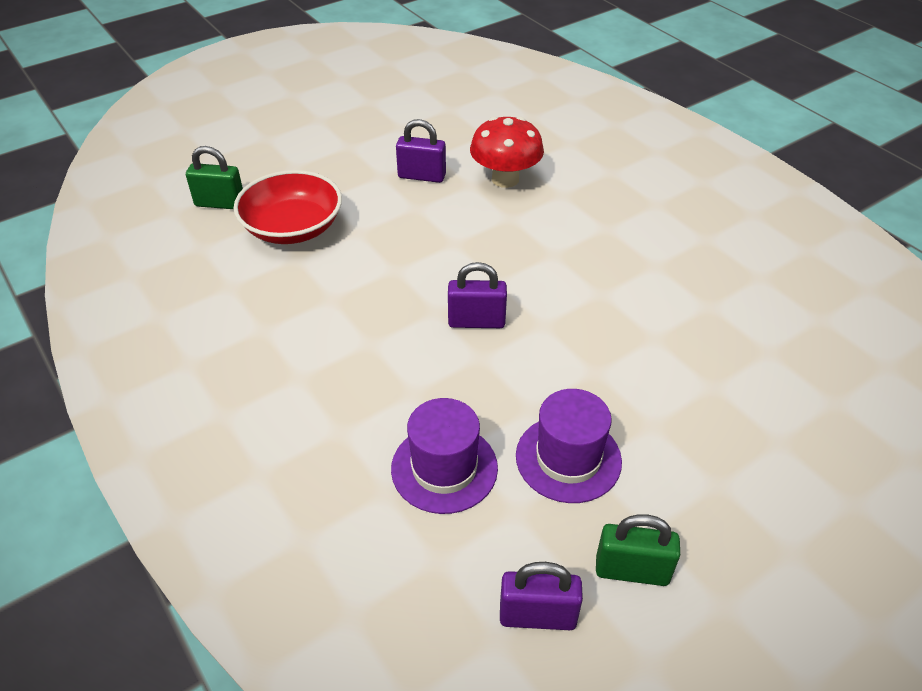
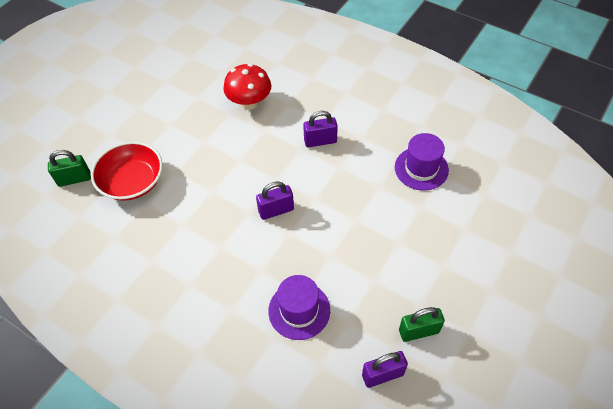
camera: 20 degrees left, 10 degrees up
purple padlock [396,119,446,183] -> purple padlock moved to [303,111,338,147]
purple hat [516,389,622,503] -> purple hat moved to [395,133,449,191]

